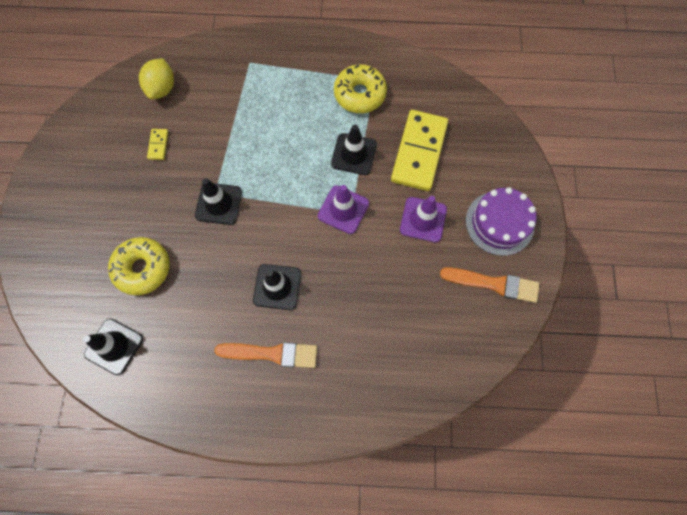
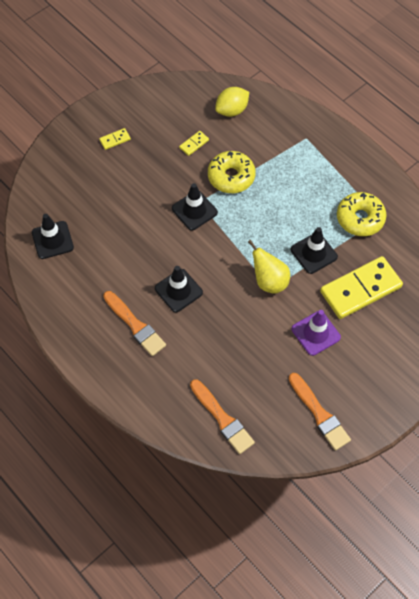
camera: 45 degrees right, 10 degrees down
yellow donut [108,237,170,295] -> yellow donut moved to [208,151,256,193]
purple traffic cone [318,185,369,234] -> yellow pear [248,240,290,294]
purple cake [466,187,537,256] -> none
none -> yellow domino [99,128,131,150]
none -> orange brush [190,379,255,454]

